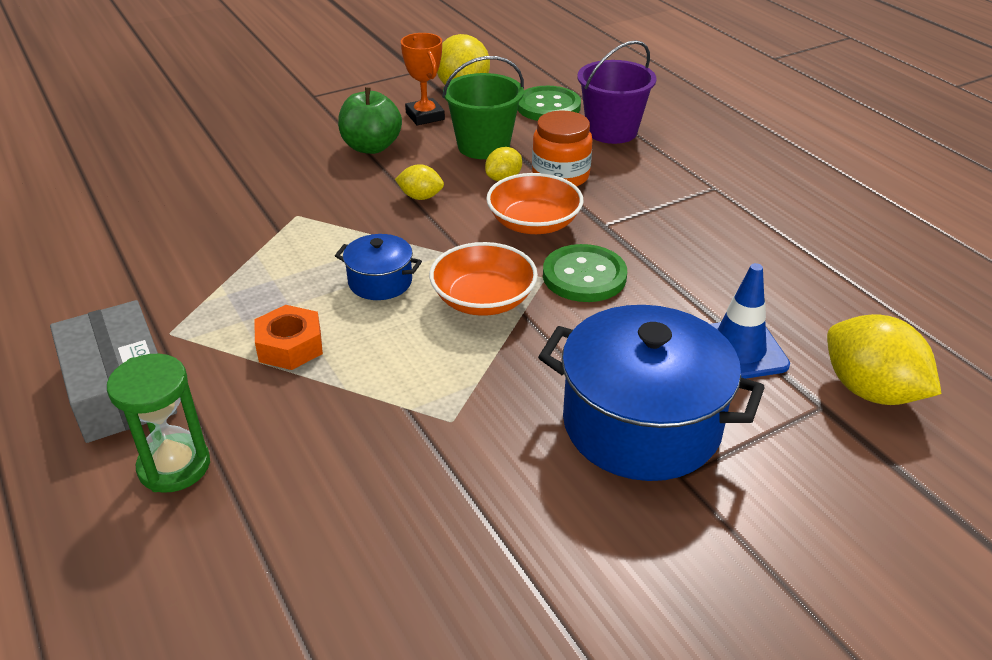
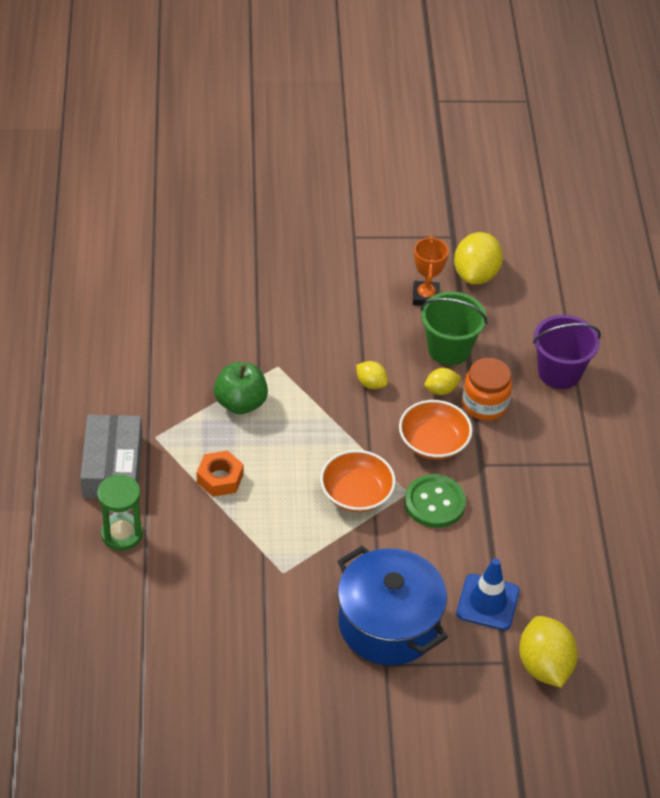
camera: 25 degrees right, 10 degrees up
blue pot [335,234,422,300] -> none
green apple [338,87,402,154] -> green apple moved to [214,362,268,414]
green button [518,86,581,121] -> none

